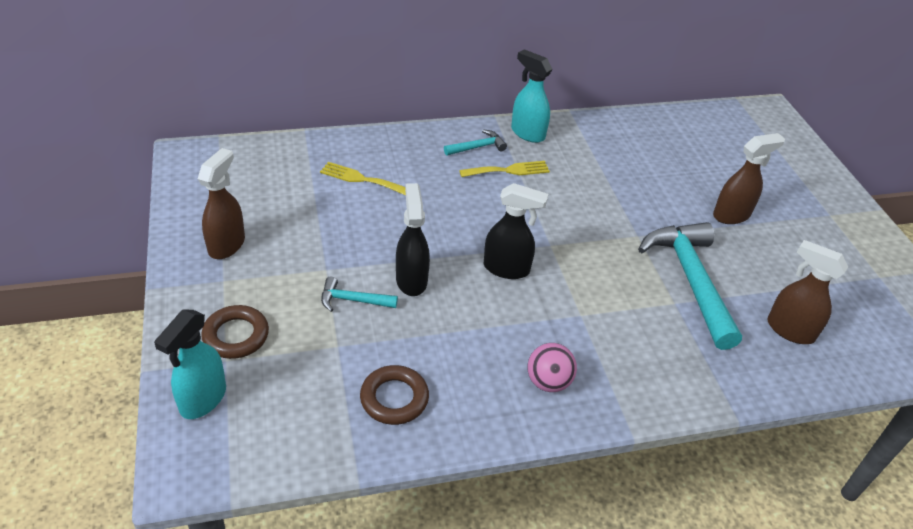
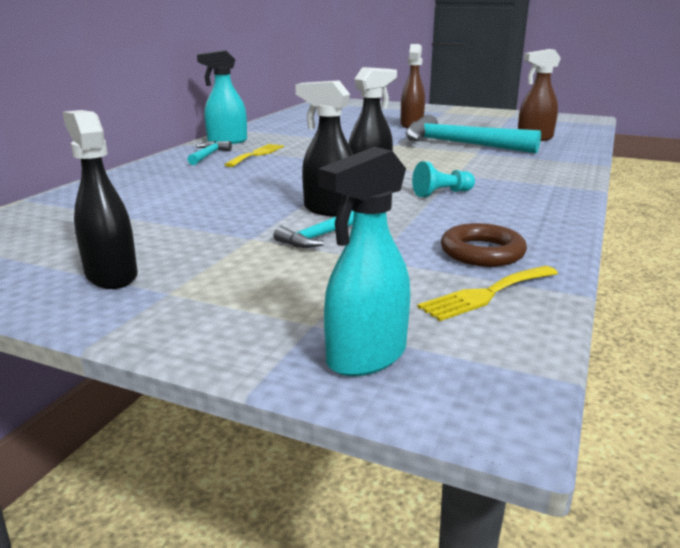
camera: 50 degrees left, 20 degrees down
turquoise spray bottle [154,310,226,419] -> turquoise spray bottle turned 75 degrees clockwise [318,147,410,376]
brown spray bottle [198,148,245,259] -> black spray bottle [63,110,138,289]
brown ring [201,305,269,359] -> none
yellow fork [320,162,406,195] -> yellow fork moved to [417,266,558,321]
pink ball [528,343,577,392] -> none
none -> turquoise pawn [412,161,475,197]

